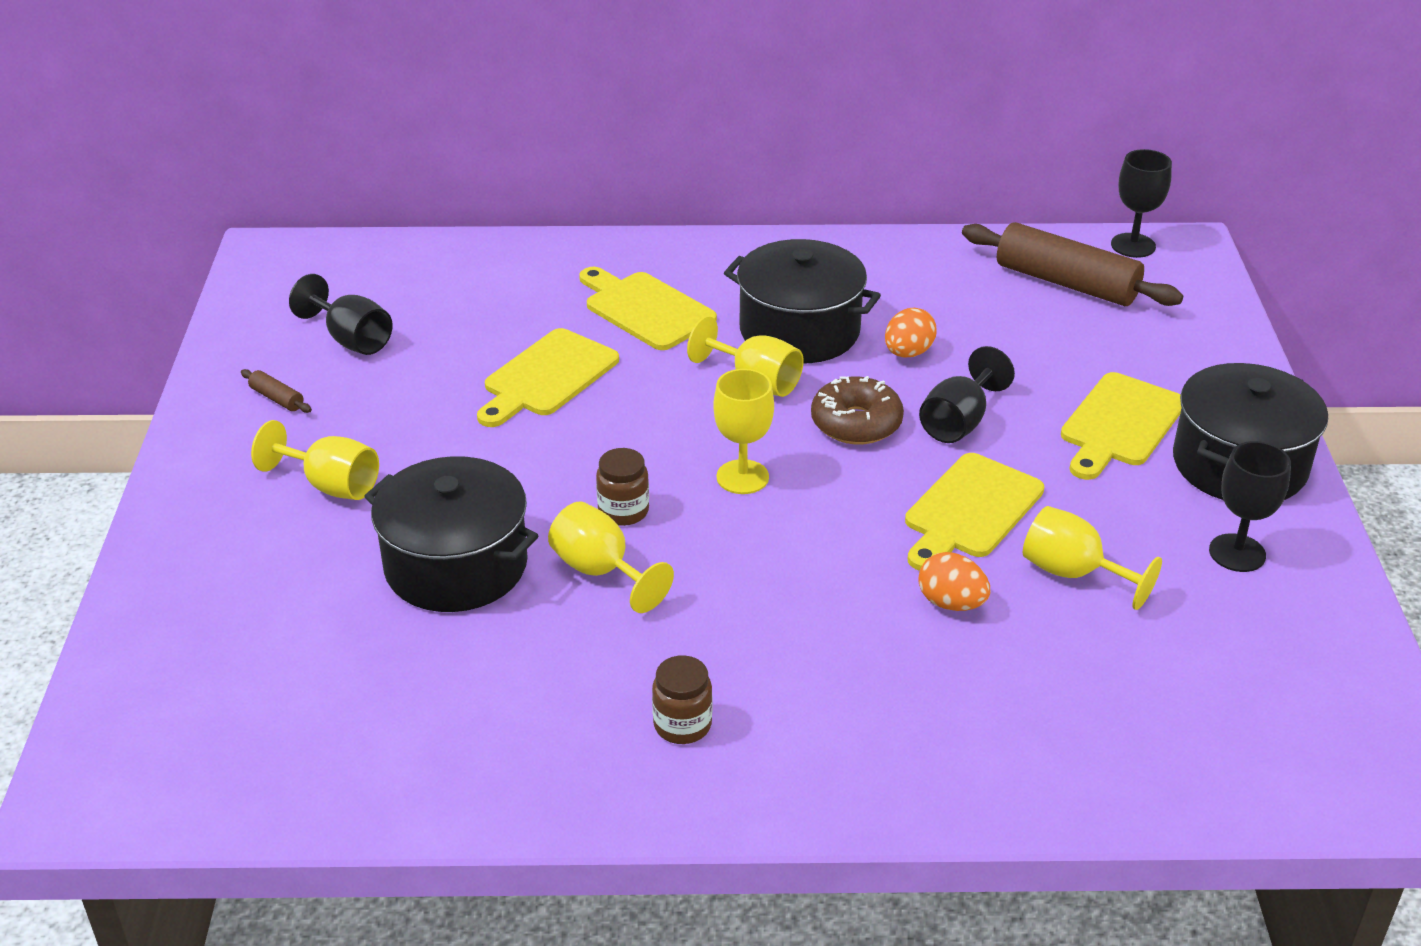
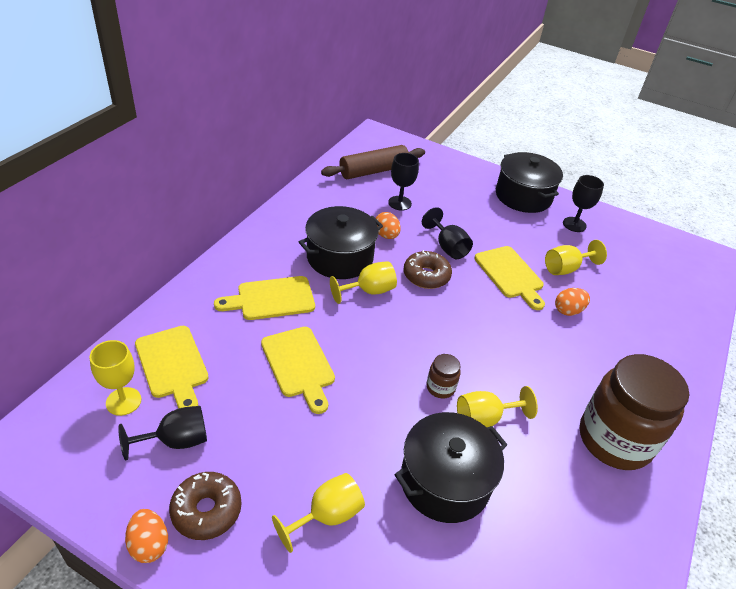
camera: 65 degrees left, 5 degrees up
brown rolling pin [241,369,312,413] -> brown donut [169,472,242,540]
brown jar [652,655,712,744] -> brown jar [580,354,689,470], size x2.42
yellow goblet [713,369,774,494] -> yellow goblet moved to [89,340,141,416]
yellow cutting board [1061,372,1182,480] -> yellow cutting board moved to [135,326,209,409]
black goblet [1111,149,1172,258] -> black goblet moved to [388,153,419,211]
none -> orange egg [125,509,168,563]

